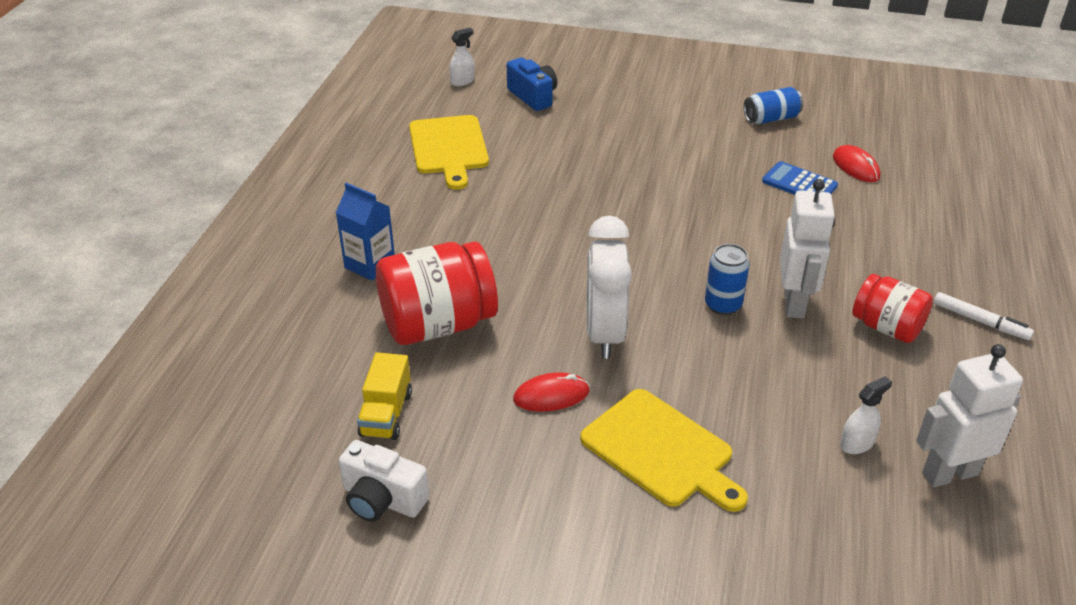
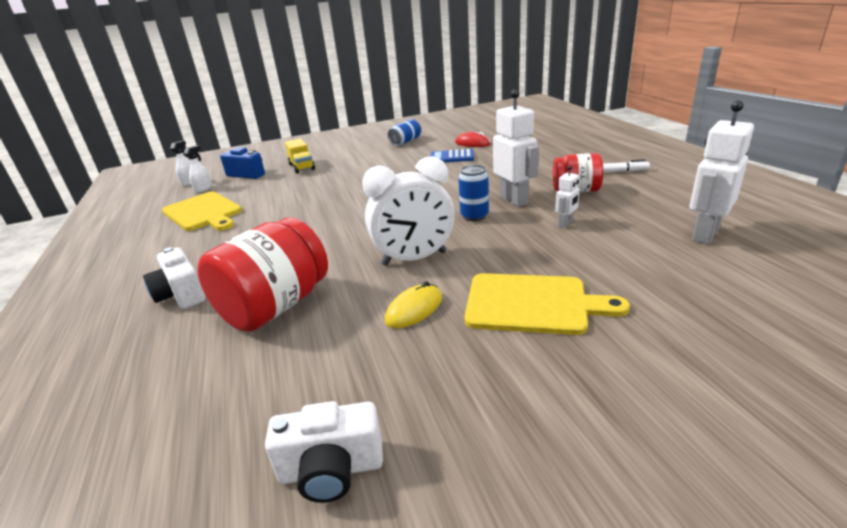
camera: 30 degrees left, 10 degrees down
blue carton [336,183,395,281] -> white camera [143,247,205,309]
yellow truck [357,352,412,440] -> yellow truck moved to [285,139,315,173]
red mouse [513,372,590,412] -> yellow mouse [385,281,442,328]
white clock [587,216,632,359] -> white clock turned 75 degrees counterclockwise [362,156,455,266]
white spray bottle [840,376,892,454] -> white spray bottle moved to [184,145,212,192]
none -> white robot [555,166,580,228]

